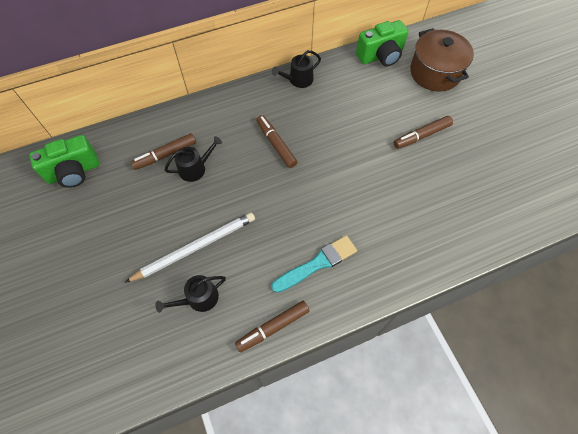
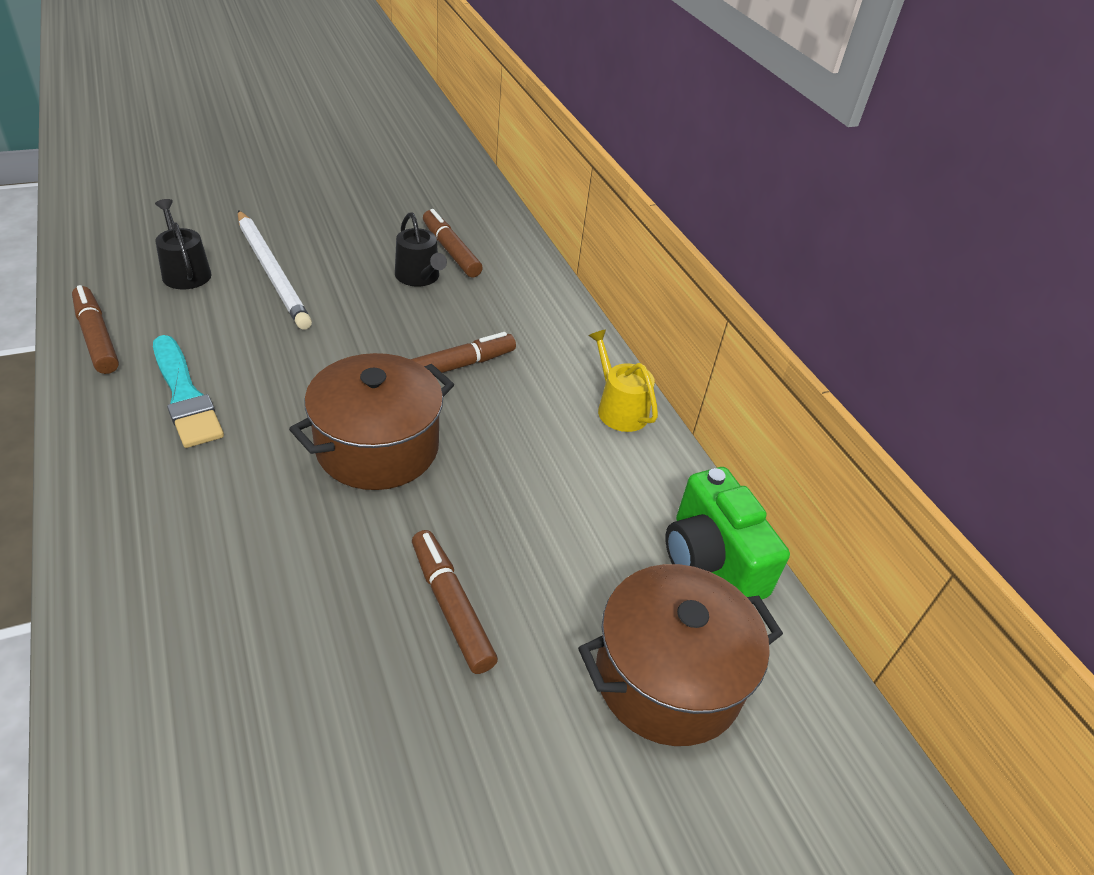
camera: 85 degrees right, 20 degrees down
green camera [29,135,100,188] -> none
black watering can [272,50,321,88] -> yellow watering can [588,329,658,432]
none -> brown pot [289,353,454,490]

